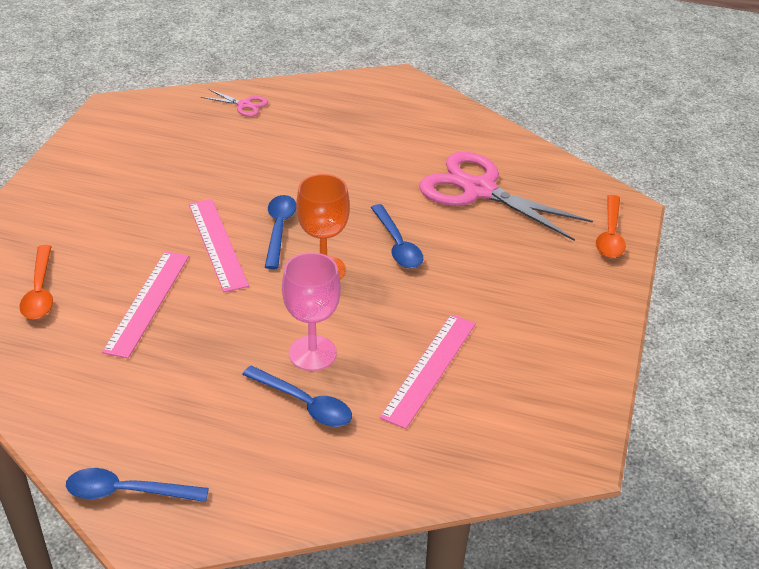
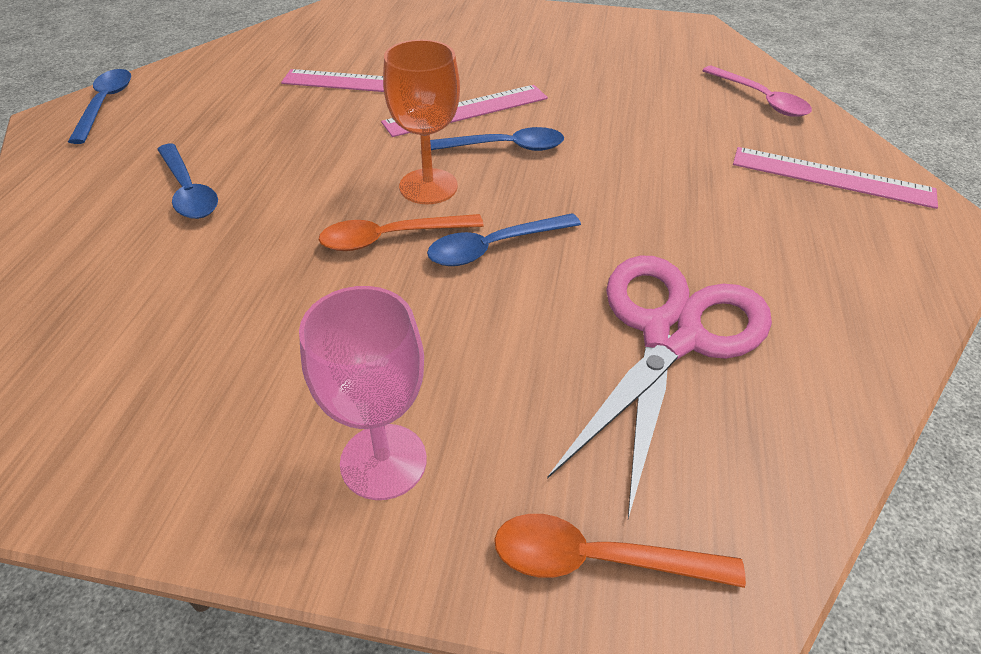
camera: 85 degrees right, 5 degrees up
orange spoon [20,245,53,319] -> orange spoon moved to [319,214,484,251]
pink scissors [201,89,268,117] -> pink spoon [702,66,812,117]
blue spoon [242,366,352,427] -> blue spoon turned 60 degrees counterclockwise [157,143,218,219]
pink goblet [282,252,341,371] -> pink goblet moved to [299,286,427,500]
pink ruler [380,314,476,429] -> pink ruler moved to [733,147,938,209]

